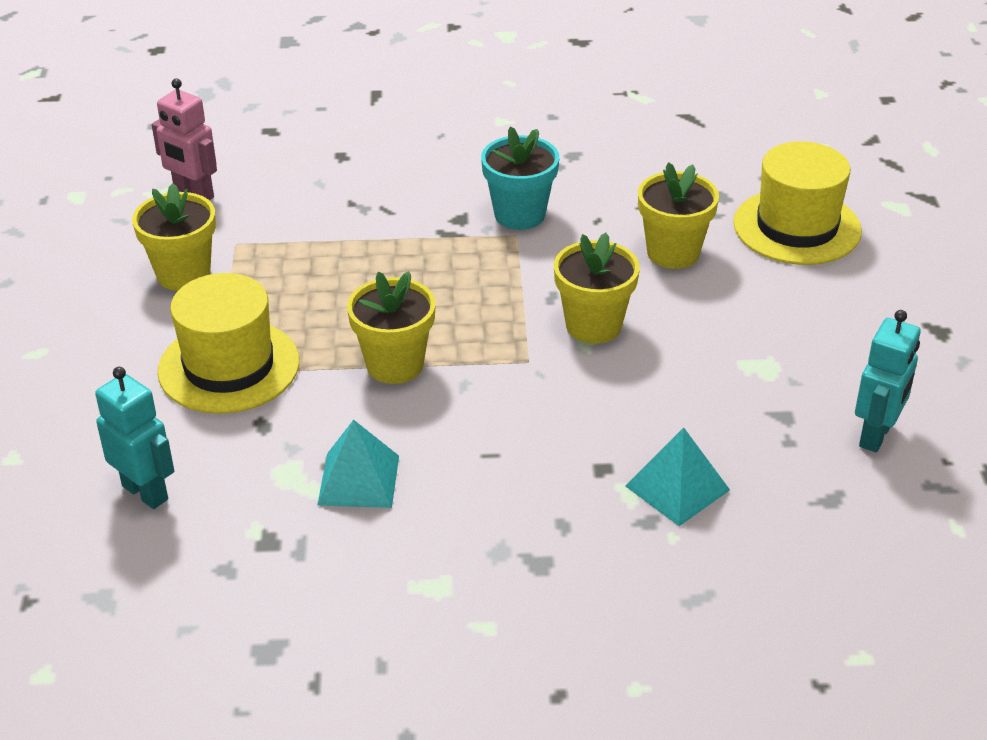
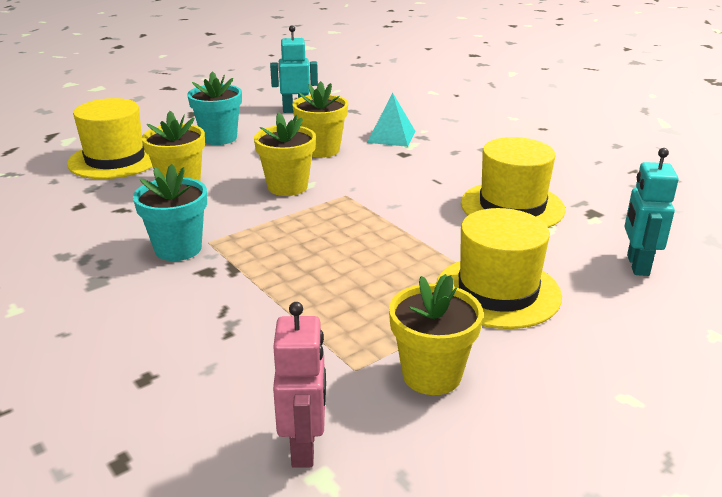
camera: 125 degrees left, 10 degrees down
turquoise pyramid [317,420,399,508] -> yellow hat [461,137,566,228]
yellow flower pot [347,271,436,384] -> yellow flower pot moved to [292,81,348,158]
none -> turquoise flower pot [187,71,242,145]

